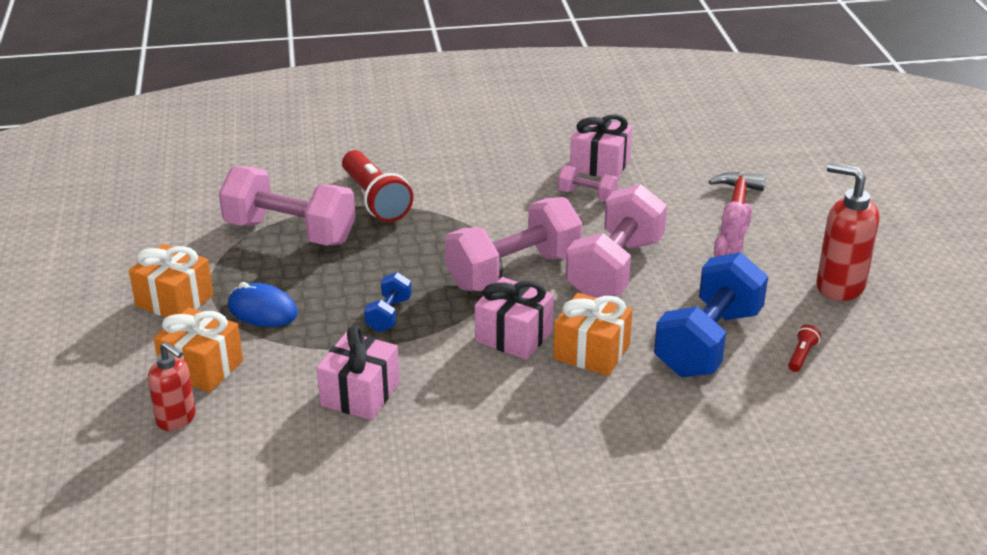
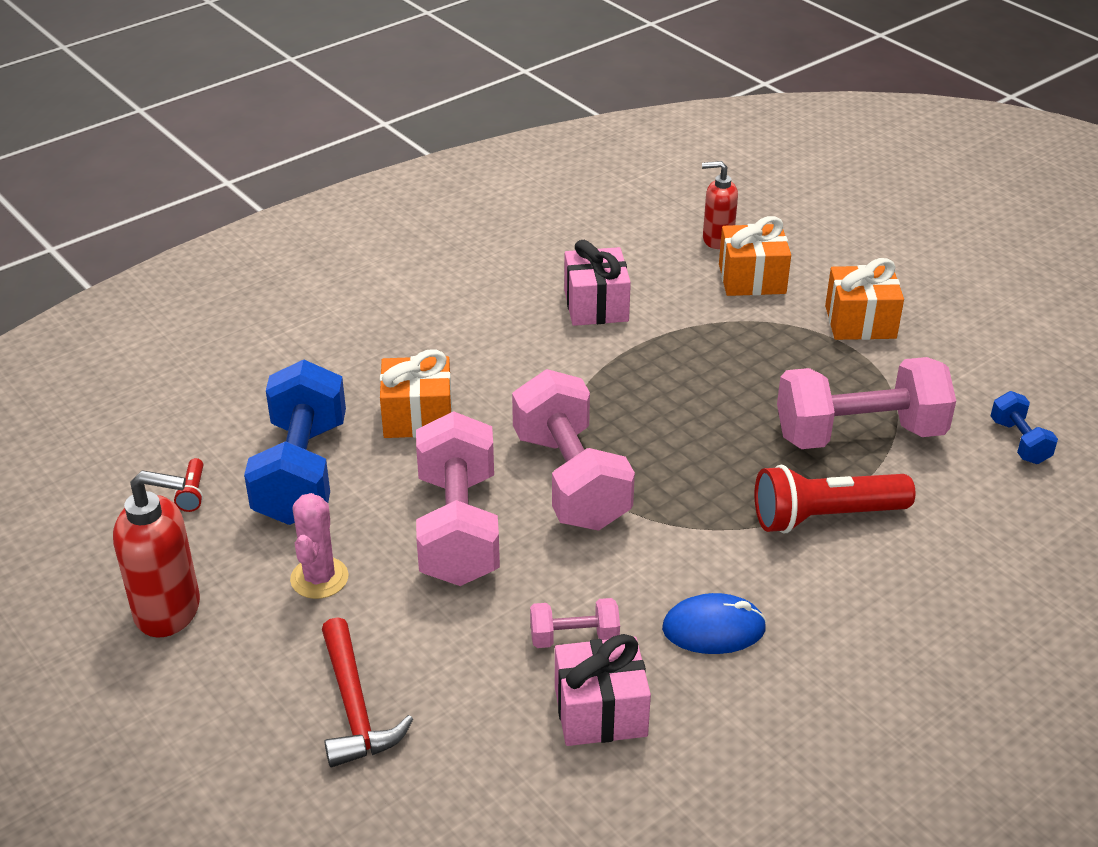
camera: 150 degrees right, 5 degrees up
blue mouse [228,282,298,327] -> blue mouse moved to [662,593,767,654]
red flashlight [342,150,413,222] -> red flashlight turned 45 degrees counterclockwise [755,465,915,533]
blue dumbbell [364,272,412,332] -> blue dumbbell moved to [991,391,1058,464]
pink dumbbell [445,197,582,291] -> pink dumbbell turned 45 degrees counterclockwise [512,369,635,530]
pink gift [475,277,554,360] -> none

